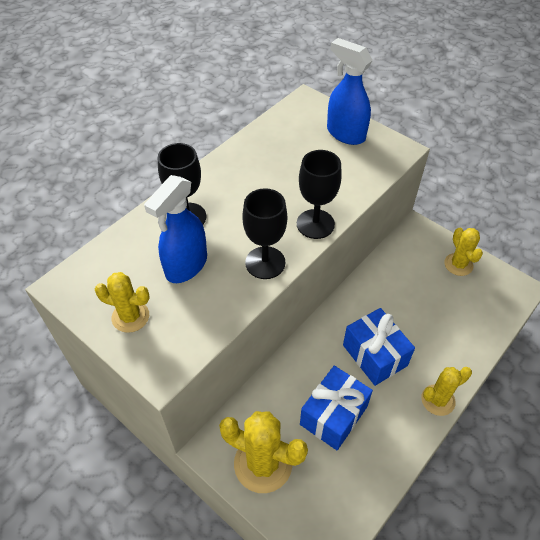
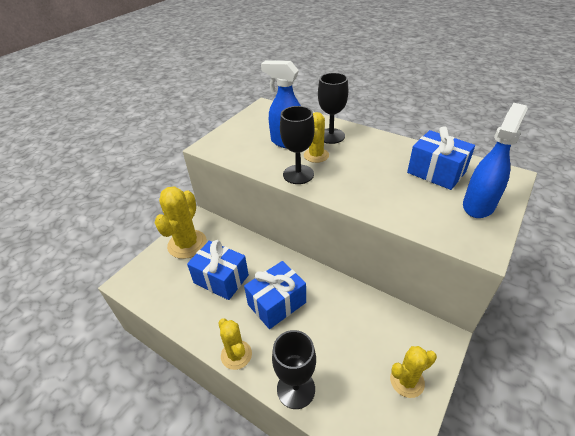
camera: 85 degrees right, 10 degrees down
yellow cactus [95,272,150,333] -> yellow cactus moved to [304,112,329,163]
black goblet [297,150,342,239] -> black goblet moved to [272,330,316,409]
none -> blue gift [407,126,475,190]

